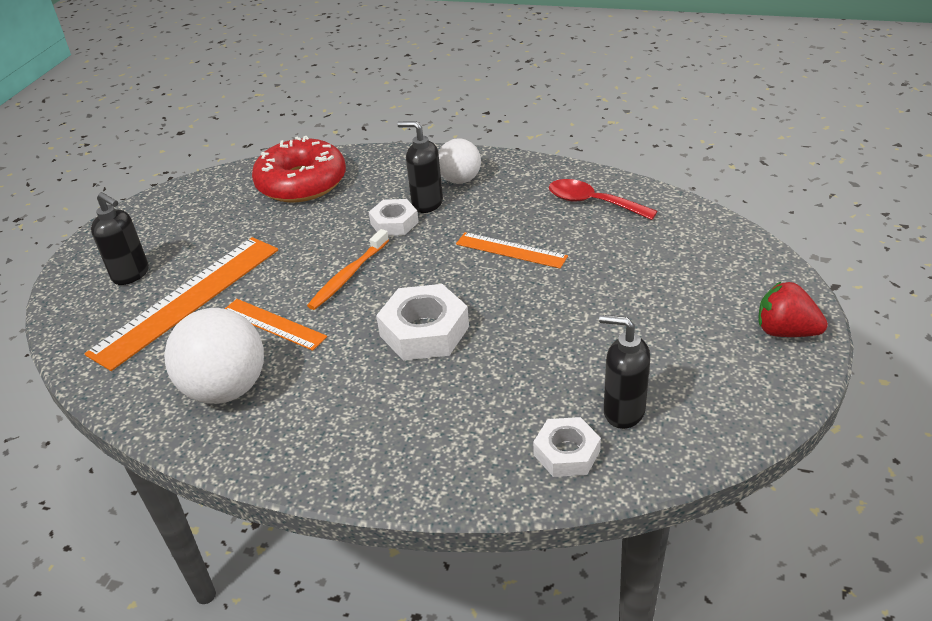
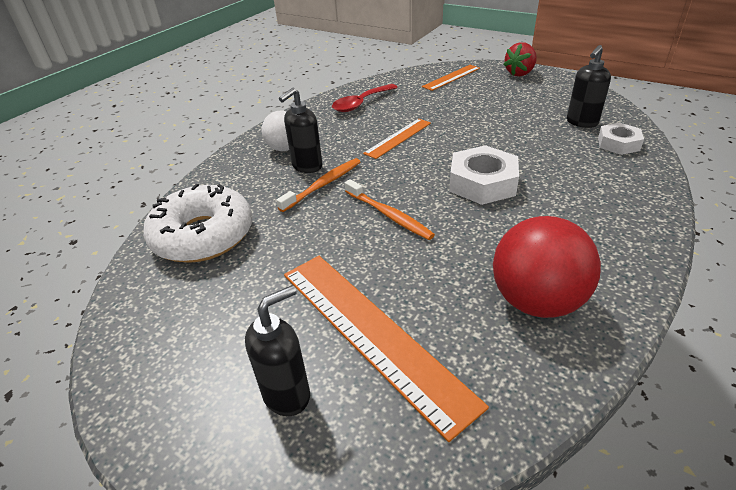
camera: 75 degrees left, 0 degrees up
white ball [164,308,264,404] -> red ball [493,216,601,318]
orange ruler [225,299,327,351] -> orange ruler moved to [422,65,480,91]
red donut [252,136,346,202] -> white donut [143,184,253,263]
white nut [369,199,419,236] -> orange toothbrush [276,158,360,212]

